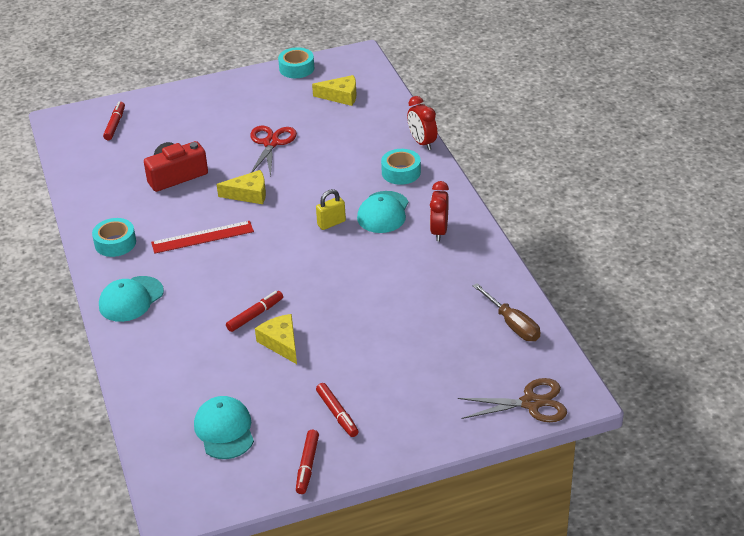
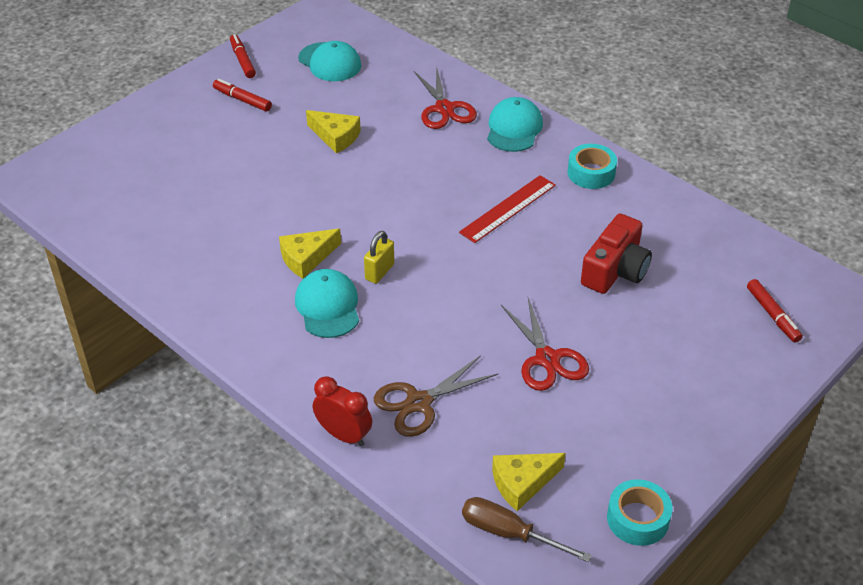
camera: 150 degrees right, 5 degrees up
yellow cheese [217,170,266,204] -> yellow cheese moved to [279,229,341,279]
red marker [226,291,283,332] -> none
turquoise tape [381,149,421,185] -> none
red clock [430,181,449,241] -> none
brown scissors [458,378,567,422] -> brown scissors moved to [374,355,499,437]
brown screwdriver [473,283,540,341] -> brown screwdriver moved to [462,497,592,562]
none -> red scissors [414,66,477,129]

